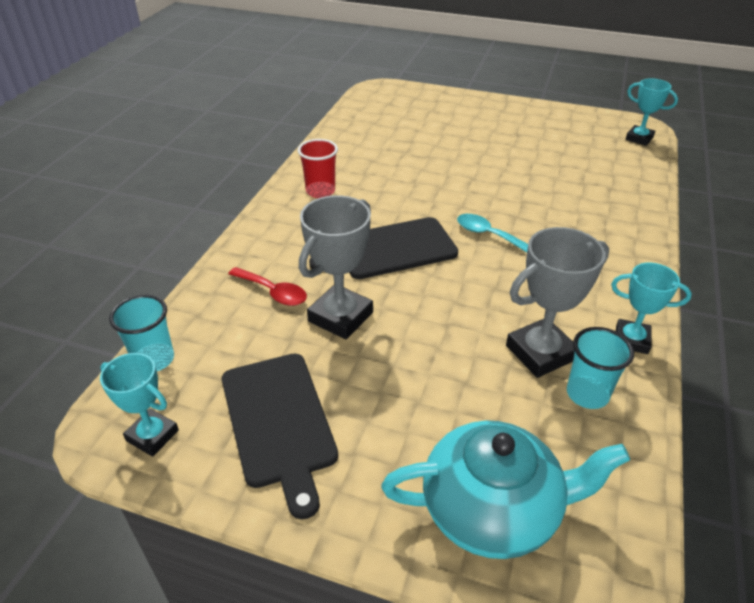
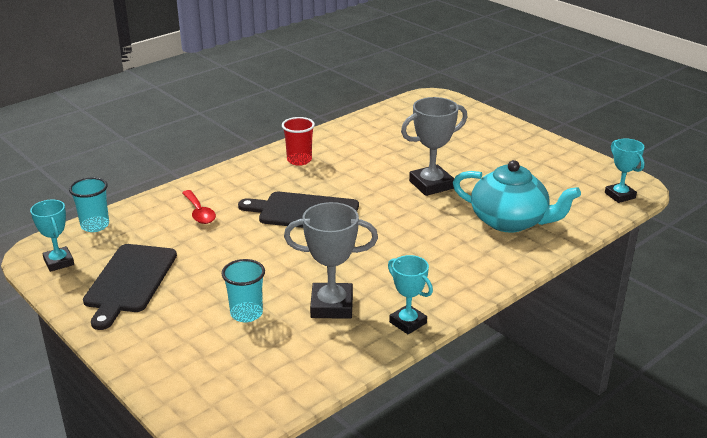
camera: 30 degrees right, 10 degrees down
grey trophy [299,195,373,339] -> grey trophy moved to [401,97,467,196]
turquoise teapot [381,420,630,559] -> turquoise teapot moved to [453,160,581,233]
turquoise spoon [457,214,528,252] -> none
turquoise cup [567,327,634,409] -> turquoise cup moved to [222,259,265,322]

